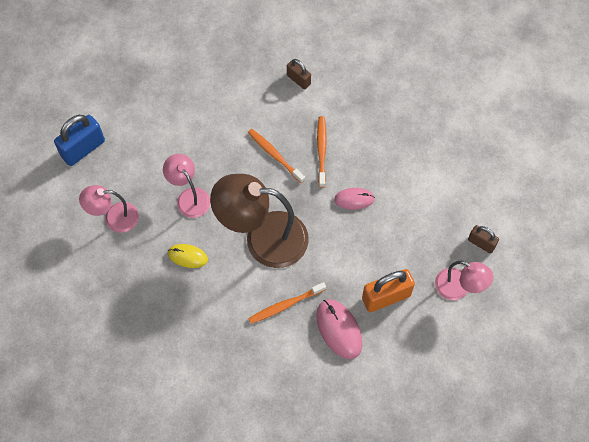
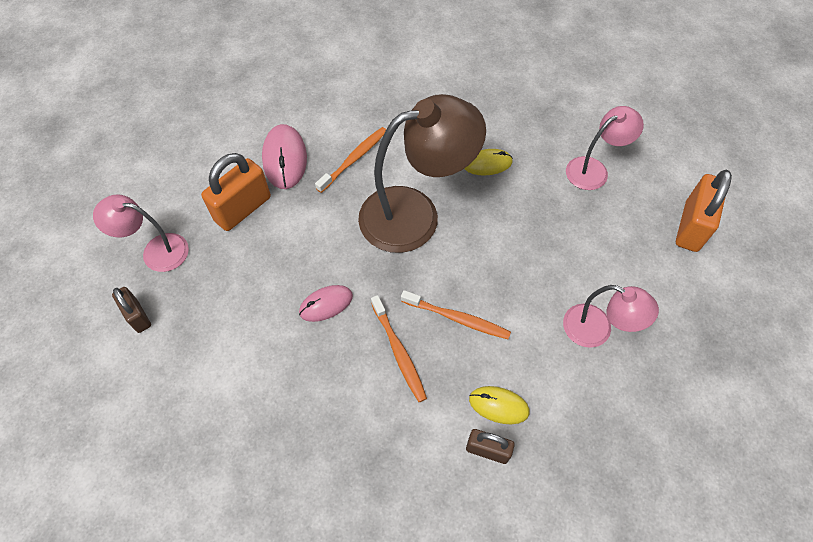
camera: 155 degrees right, 5 degrees down
blue padlock [54,115,105,166] -> orange padlock [676,170,732,252]
pink lamp [163,154,210,218] -> pink lamp moved to [563,285,659,348]
pink mouse [316,299,362,359] -> pink mouse turned 45 degrees clockwise [262,124,307,189]
brown padlock [468,225,499,254] -> brown padlock turned 45 degrees clockwise [112,287,151,333]
none -> yellow mouse [469,386,530,424]

